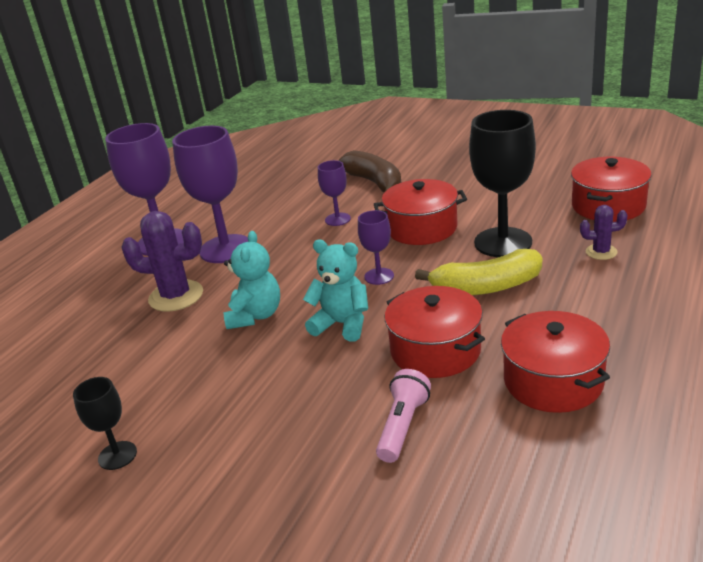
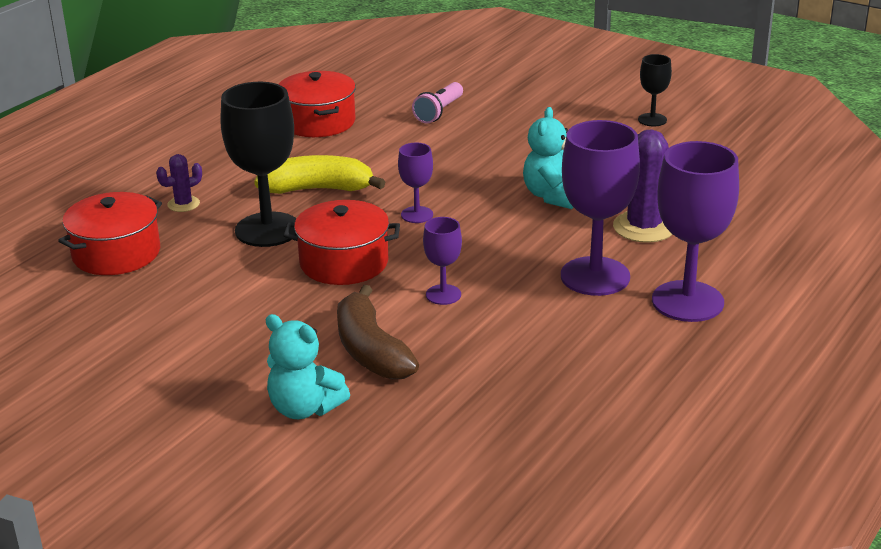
camera: 175 degrees left, 0 degrees up
turquoise teddy bear [303,240,368,342] -> turquoise teddy bear moved to [266,314,350,419]
red pot [385,286,485,378] -> none
purple cactus [580,205,628,260] -> purple cactus turned 45 degrees counterclockwise [156,154,202,212]

